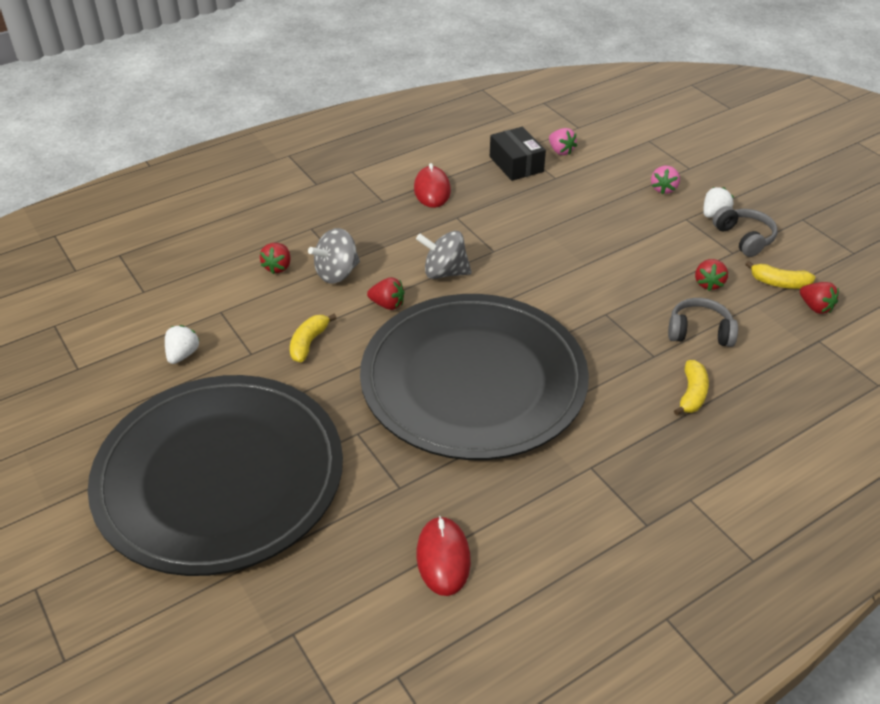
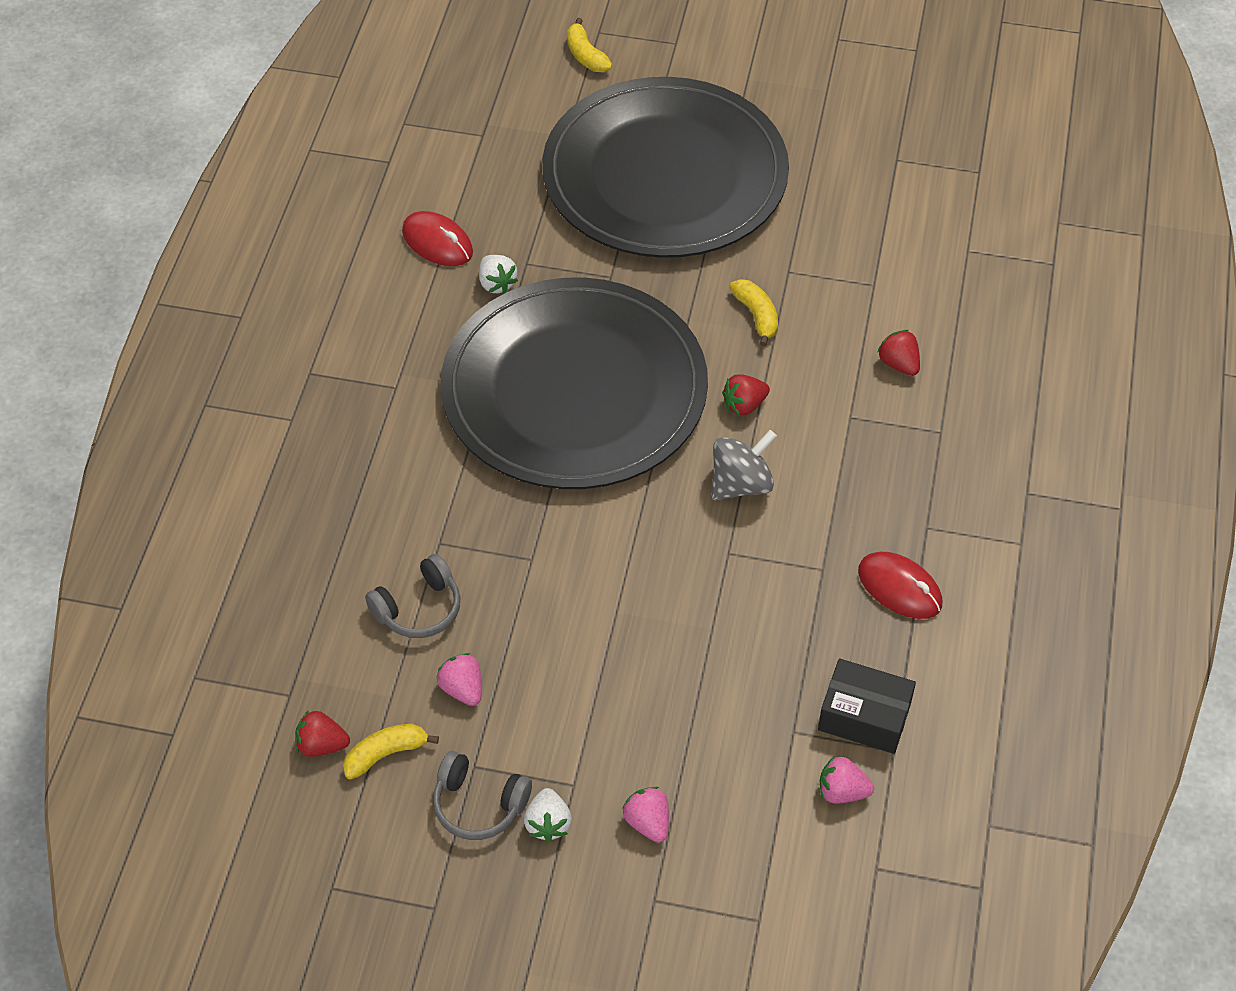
camera: 135 degrees right, 10 degrees up
white strawberry [165,325,200,364] -> white strawberry moved to [479,255,518,294]
grey spinning top [308,228,360,284] -> none
yellow banana [674,360,709,415] -> yellow banana moved to [567,18,612,72]
red strawberry [695,259,728,291] -> pink strawberry [436,653,482,706]

